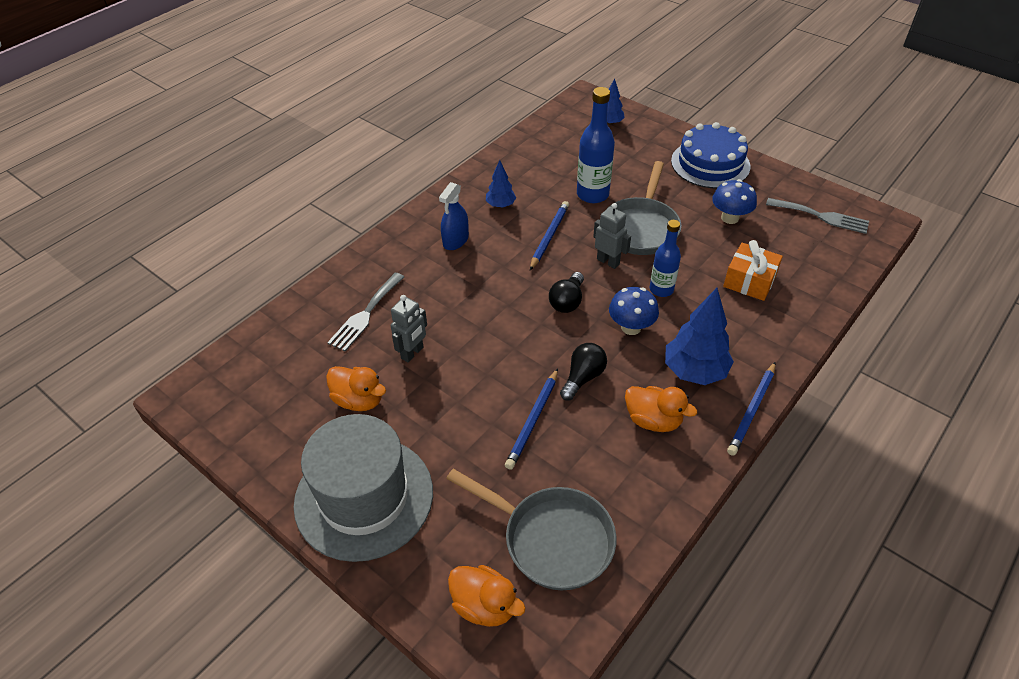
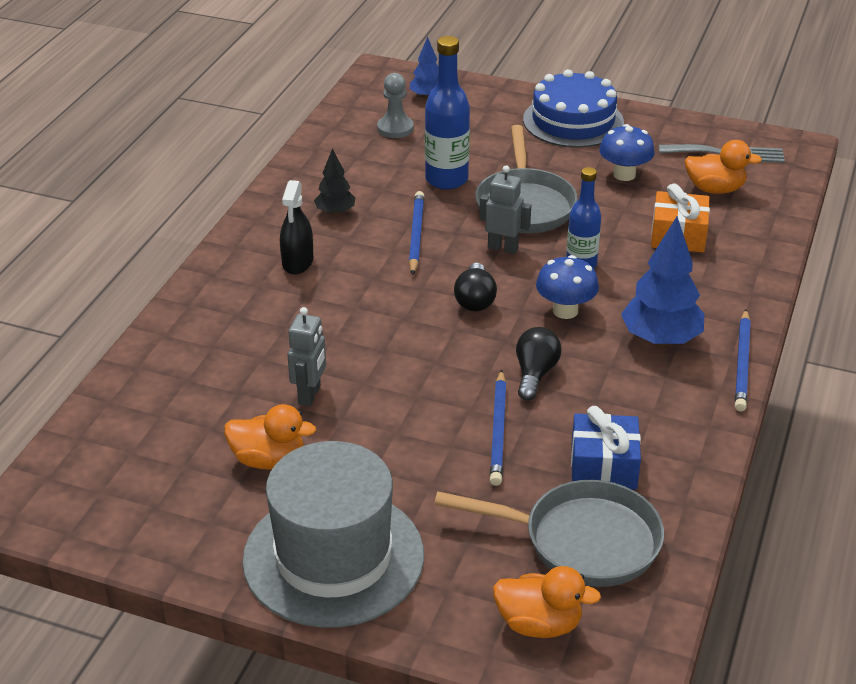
camera: 20 degrees left, 10 degrees down
grey fork [327,273,404,351] -> none
blue spray bottle [439,182,469,250] -> black spray bottle [280,180,313,274]
blue tree [486,160,516,208] -> black tree [314,148,355,216]
orange duck [625,386,697,432] -> orange duck moved to [685,140,762,194]
none -> grey pawn [377,73,414,138]
none -> blue gift [571,406,641,490]

